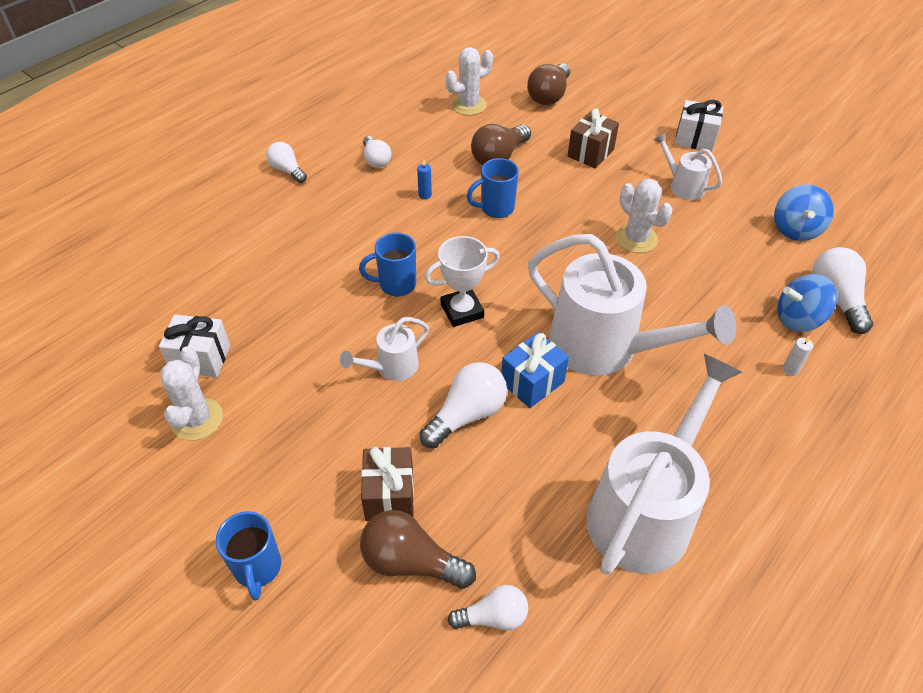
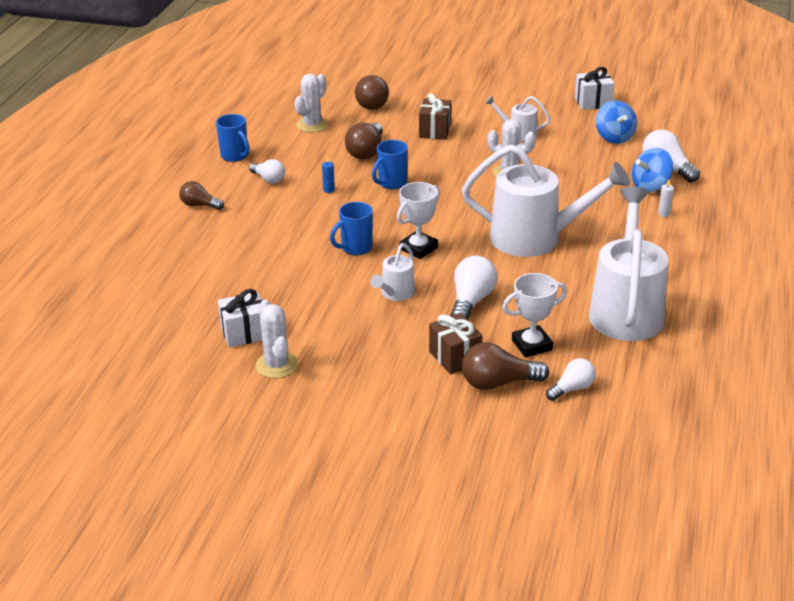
camera: 25 degrees left, 15 degrees down
blue mug [216,511,281,601] -> blue mug moved to [216,114,249,162]
white light bulb [266,142,307,183] -> brown light bulb [179,181,224,210]
blue gift [501,332,569,408] -> none
white gift [675,100,724,152] -> white gift moved to [575,67,615,110]
none -> white trophy [502,273,567,357]

